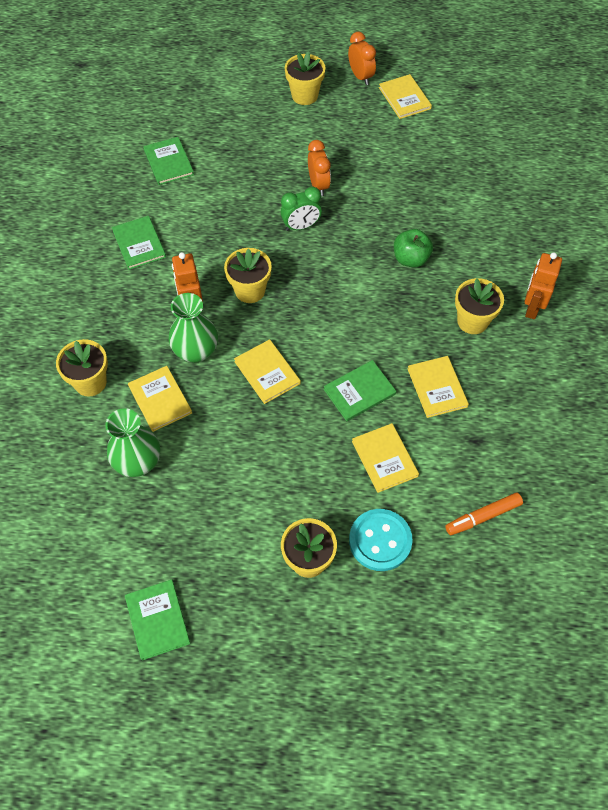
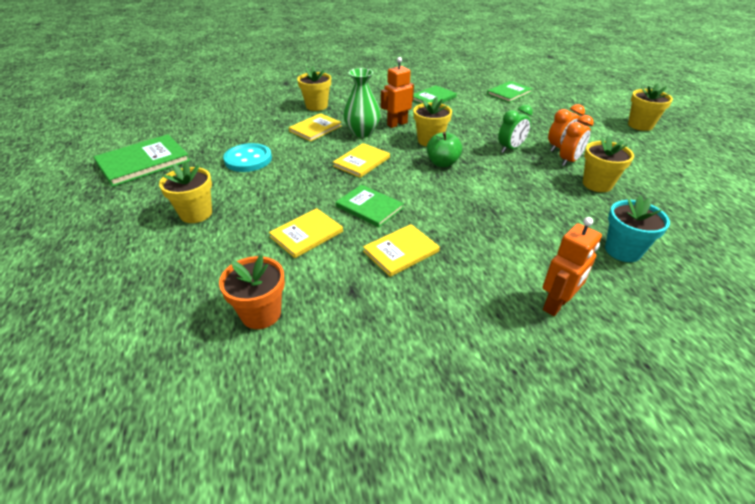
camera: 70 degrees right, 20 degrees down
green vase [105,408,160,477] -> none
green book [125,579,191,660] -> green book [94,134,190,187], size x1.55
green clock [281,187,322,231] -> green clock turned 90 degrees counterclockwise [498,104,533,153]
orange clock [348,32,376,85] -> orange clock moved to [560,115,594,166]
turquoise button [349,509,412,571] -> turquoise button moved to [223,143,272,172]
yellow book [379,74,432,119] -> none
green apple [394,229,433,268] -> green apple moved to [427,132,462,167]
orange marker [445,492,523,535] -> orange flower pot [219,255,285,329]
yellow flower pot [455,278,504,334] -> yellow flower pot moved to [583,135,634,192]
orange robot [525,252,562,319] -> orange robot turned 135 degrees clockwise [543,217,602,316]
none -> turquoise flower pot [605,195,670,262]

